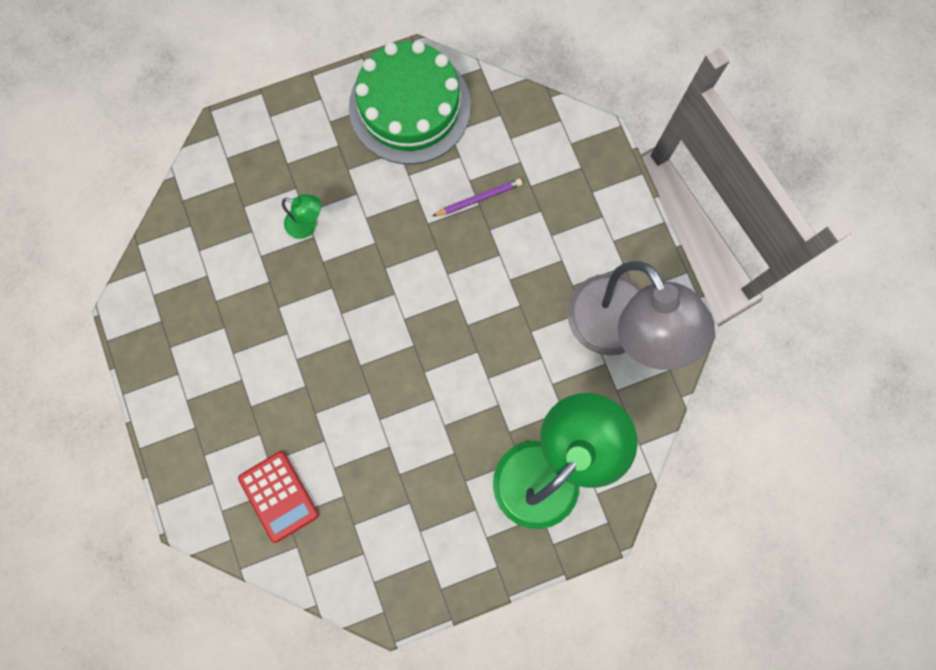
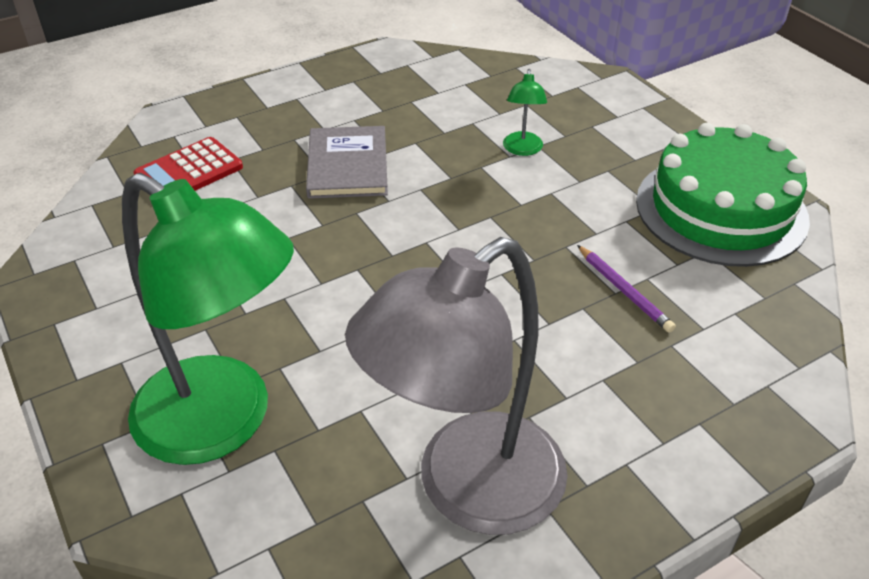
camera: 80 degrees right, 35 degrees down
none -> grey book [306,126,388,199]

